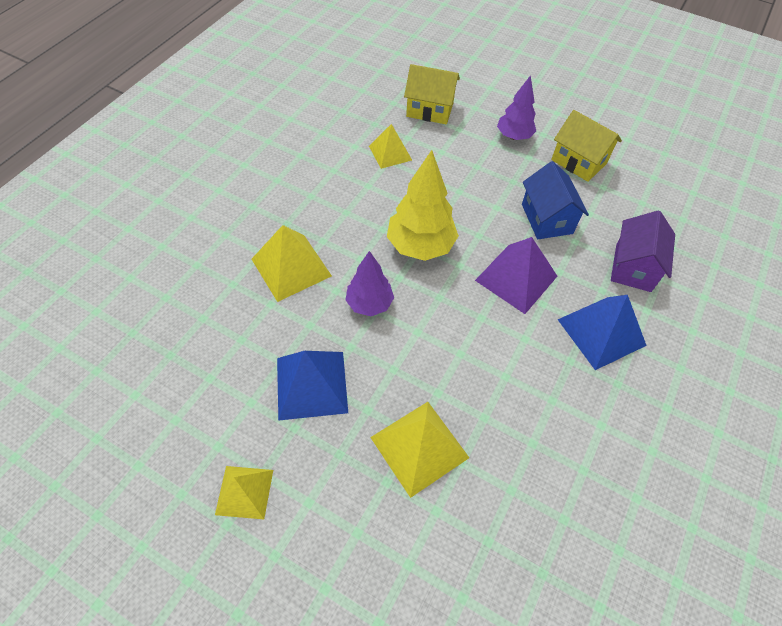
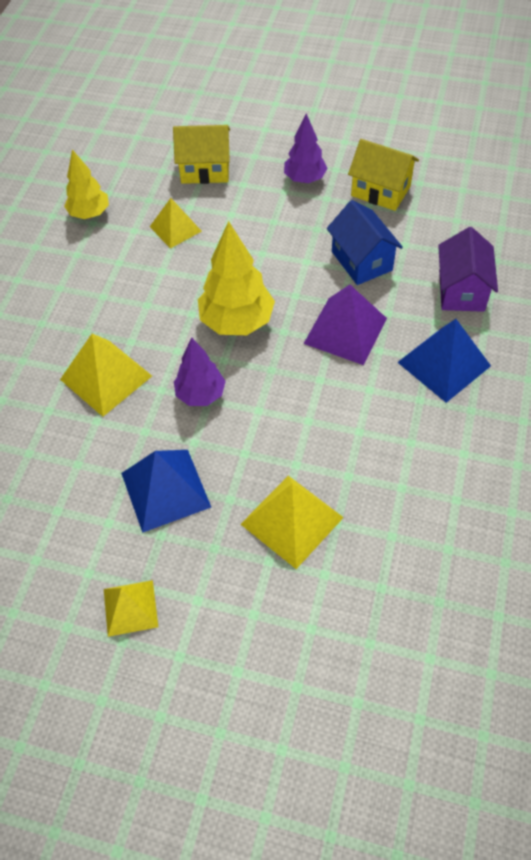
camera: 10 degrees left, 0 degrees up
none -> yellow tree [64,149,109,219]

